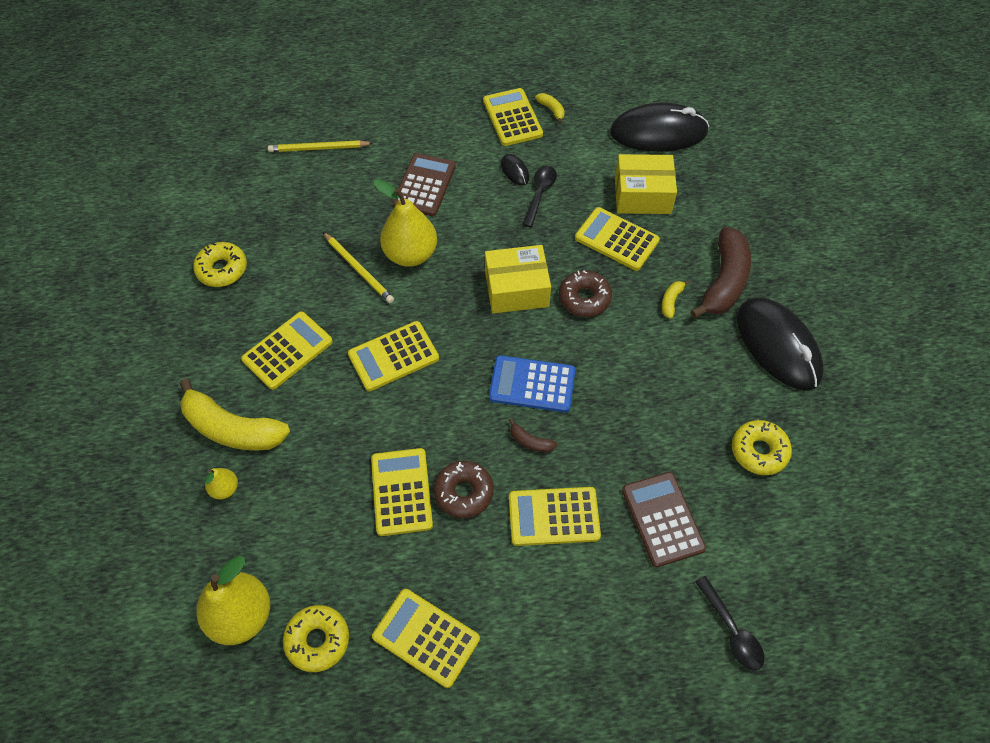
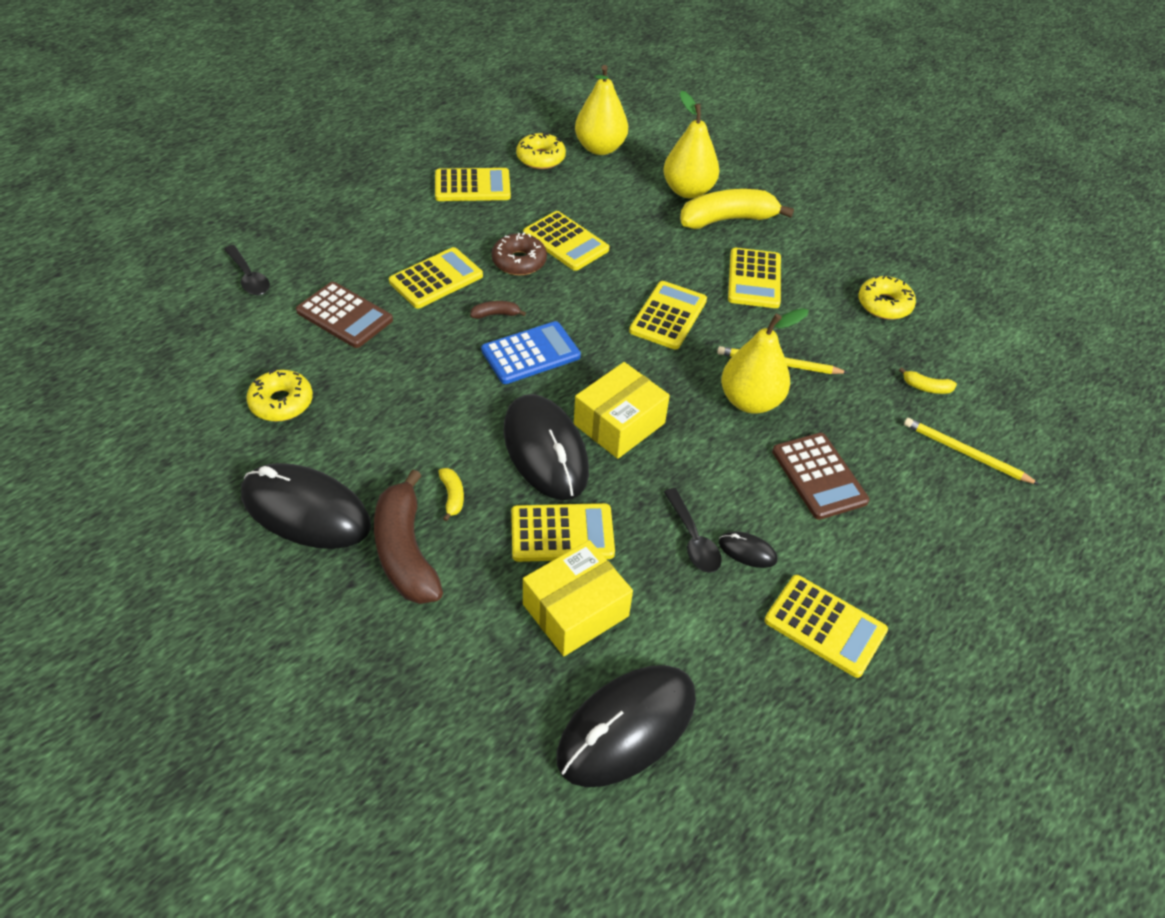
camera: 140 degrees right, 10 degrees down
yellow pear [205,468,238,500] -> yellow pear [663,91,720,198], size x2.06
yellow pencil [268,140,373,152] -> yellow pencil turned 105 degrees counterclockwise [904,418,1040,485]
yellow banana [535,93,565,124] -> yellow banana moved to [899,367,957,394]
brown donut [559,270,612,317] -> black mouse [503,394,589,500]
black spoon [695,576,764,671] -> black spoon turned 150 degrees counterclockwise [224,245,270,295]

